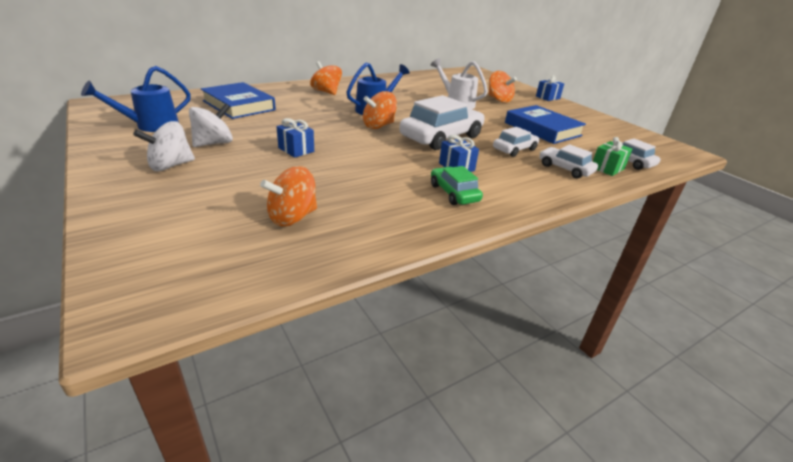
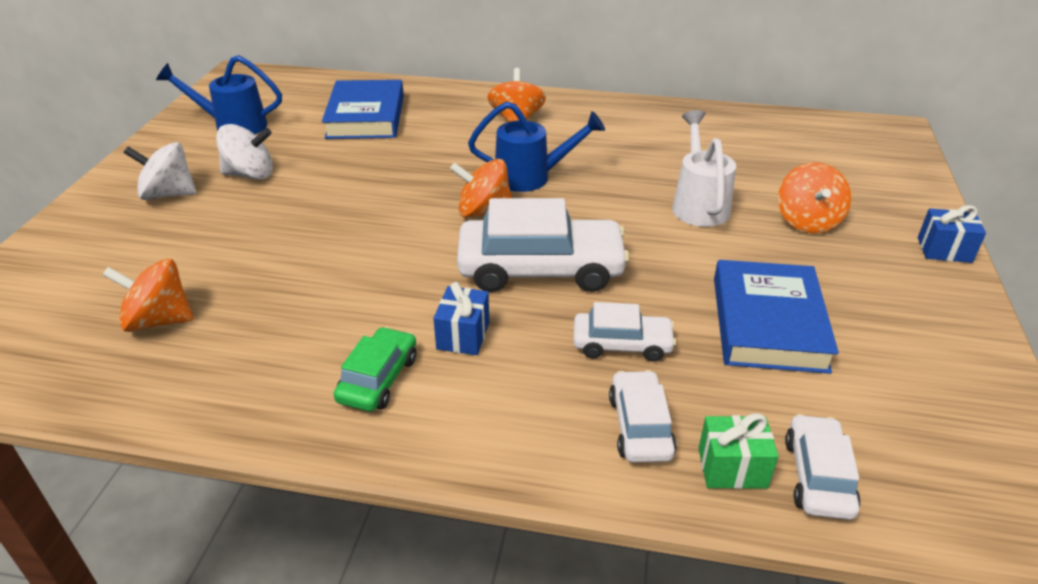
camera: 45 degrees right, 5 degrees up
blue gift [277,118,314,158] -> none

